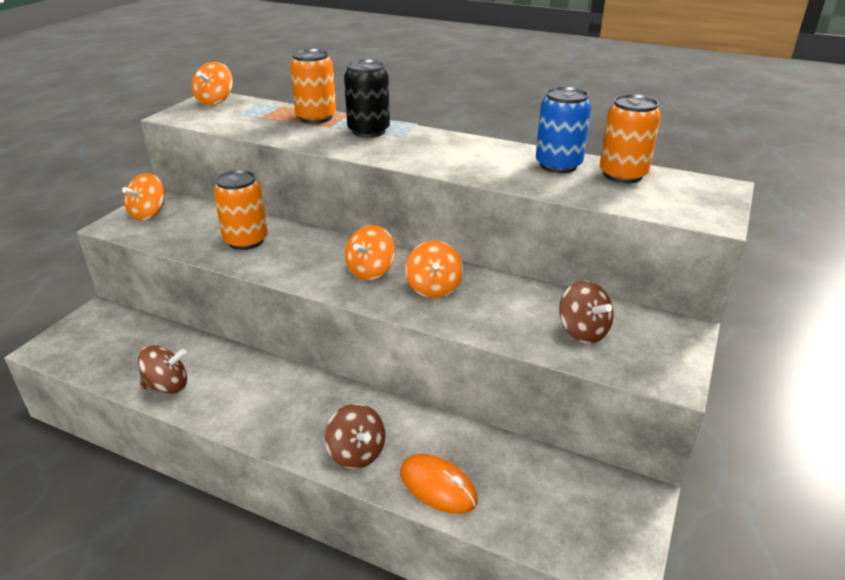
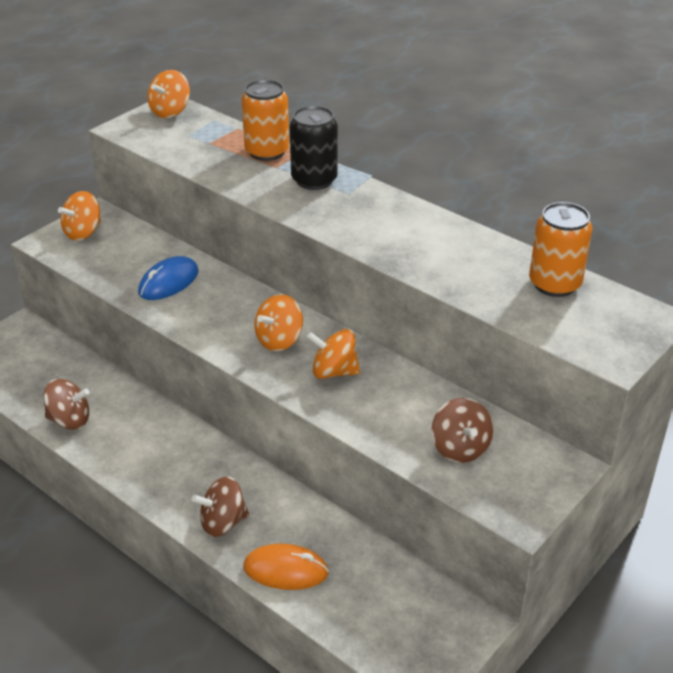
camera: 15 degrees right, 5 degrees up
orange can [213,170,268,250] -> blue mouse [138,256,199,300]
brown spinning top [325,404,385,469] -> brown spinning top turned 90 degrees clockwise [192,476,249,537]
orange mouse [400,454,478,514] -> orange mouse turned 45 degrees counterclockwise [244,543,329,590]
orange spinning top [405,241,463,298] -> orange spinning top turned 90 degrees clockwise [307,329,360,379]
blue can [536,86,591,173] -> none

